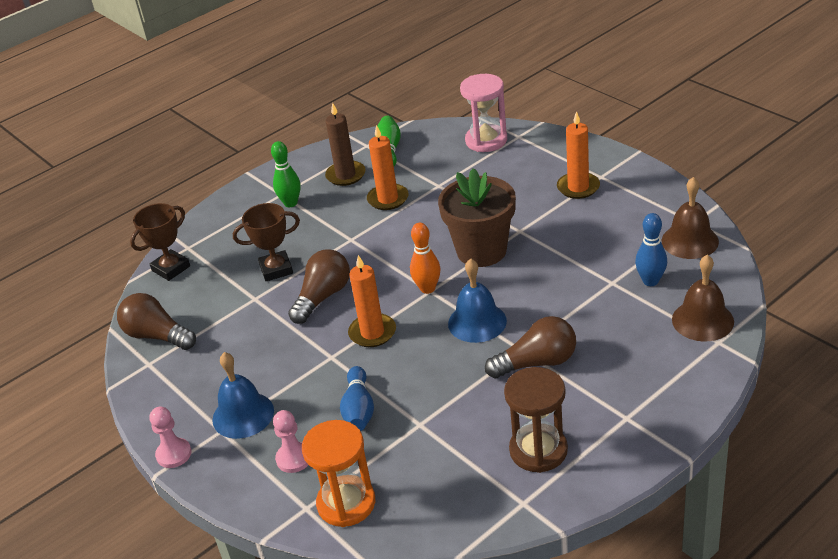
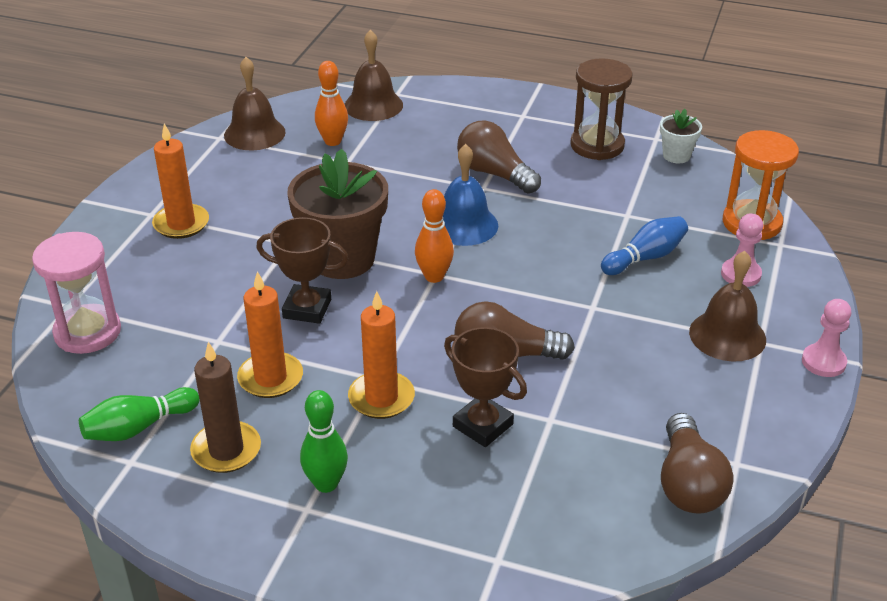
camera: 125 degrees left, 0 degrees up
brown trophy [130,203,190,281] -> brown trophy moved to [256,217,348,324]
blue bell [212,352,274,439] -> brown bell [689,251,766,361]
orange candle [348,255,396,347] -> orange candle moved to [348,291,415,419]
blue bowling pin [635,213,667,286] -> orange bowling pin [315,61,348,146]
none -> white flower pot [660,109,702,163]

